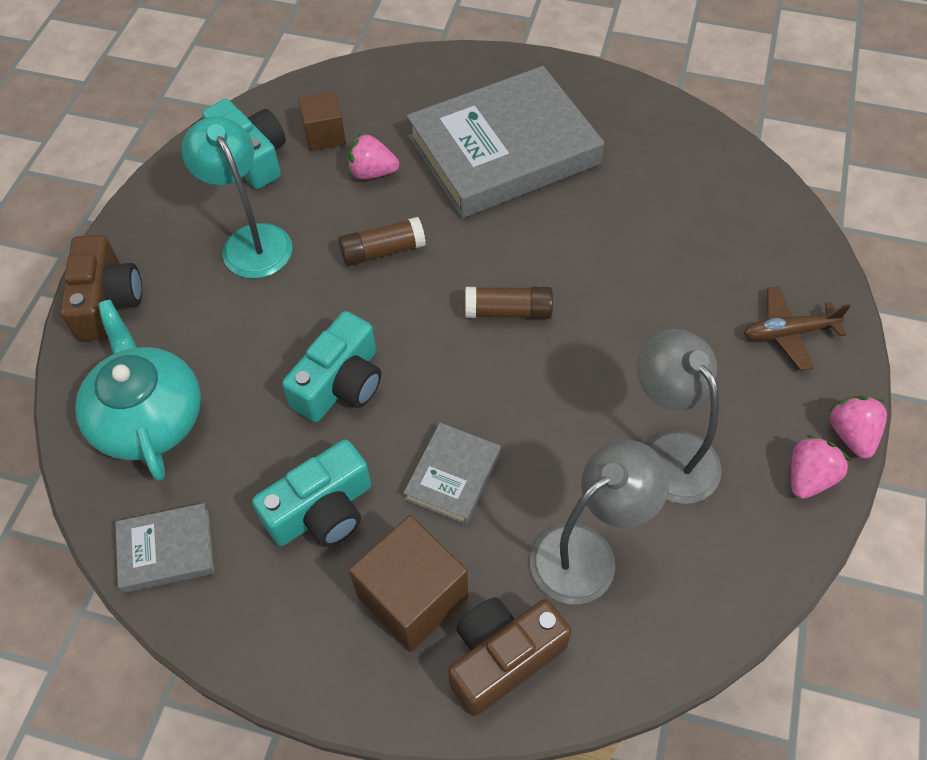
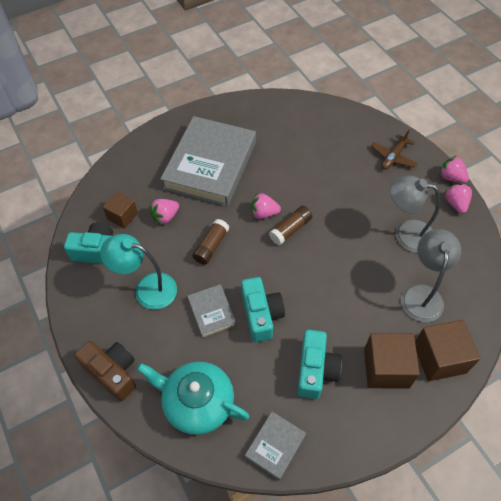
camera: 45 degrees left, 0 degrees up
grey book [404,423,501,525] -> grey book moved to [188,284,236,338]
brown camera [448,597,572,716] -> brown cube [415,320,480,381]
none -> pink strawberry [251,193,281,219]

